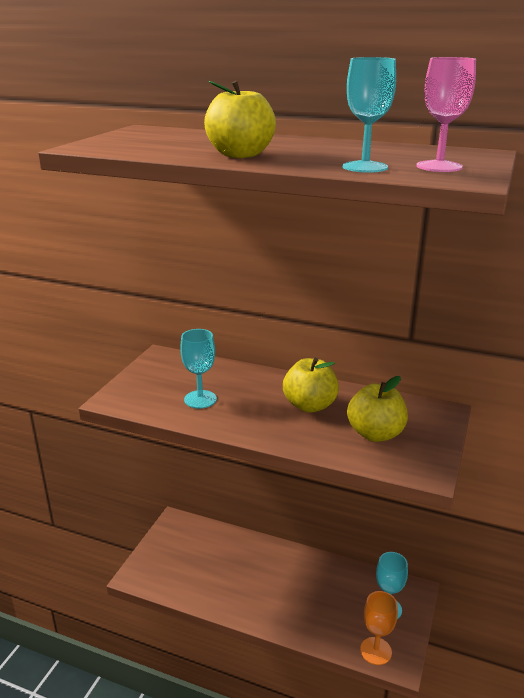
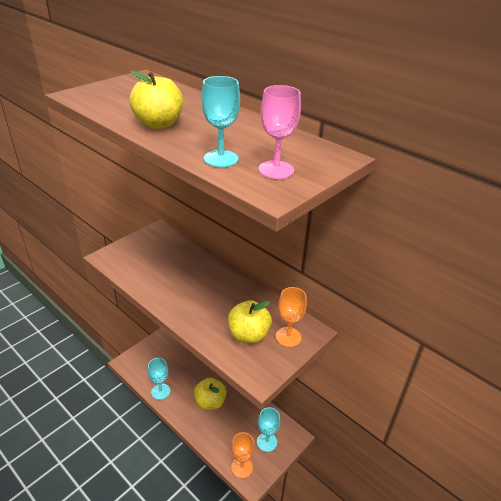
camera: 20 degrees right, 10 degrees up
turquoise goblet [180,329,217,409] -> turquoise goblet moved to [148,358,170,400]
yellow apple [283,358,339,413] -> yellow apple moved to [194,377,226,410]
none -> orange goblet [276,287,307,347]

